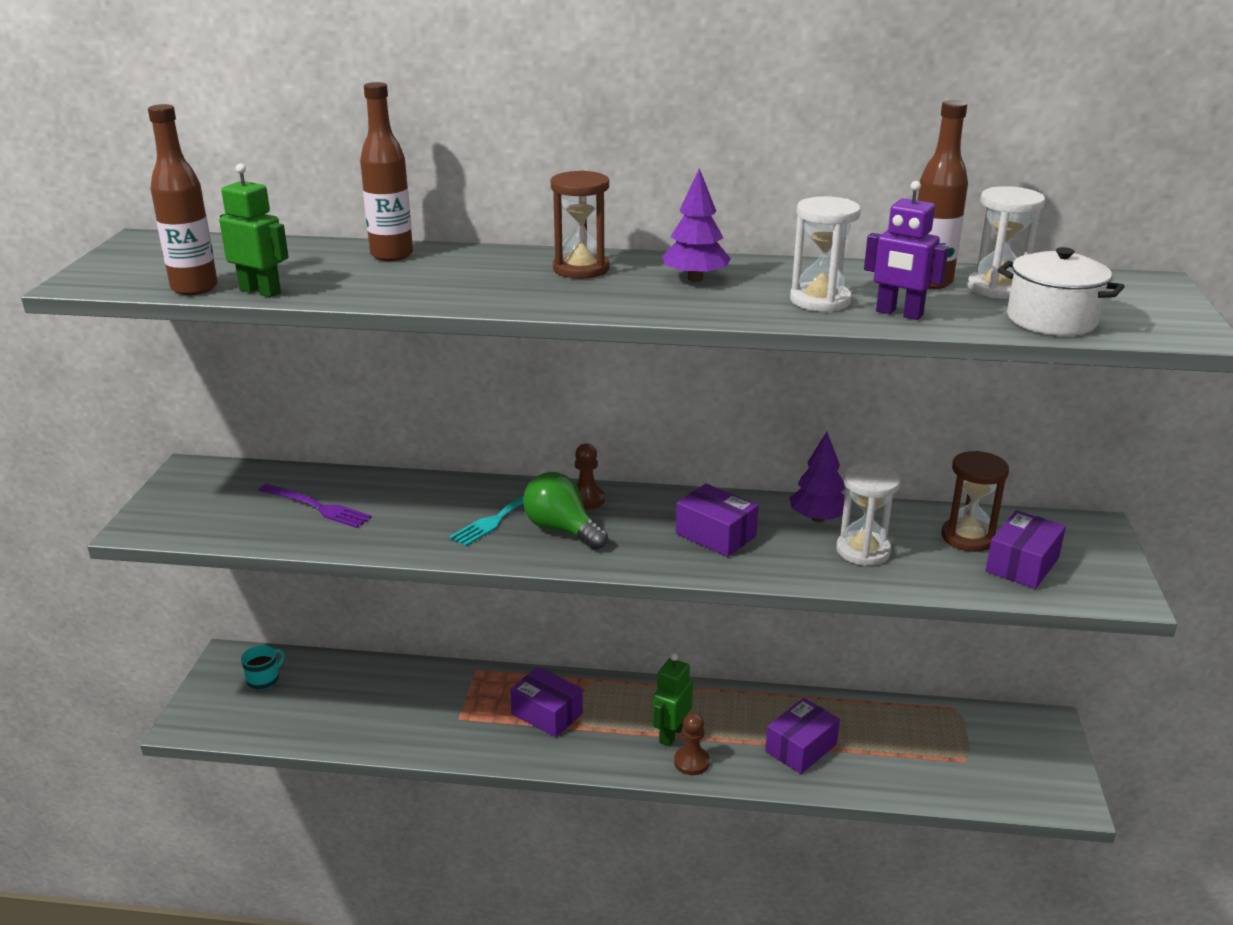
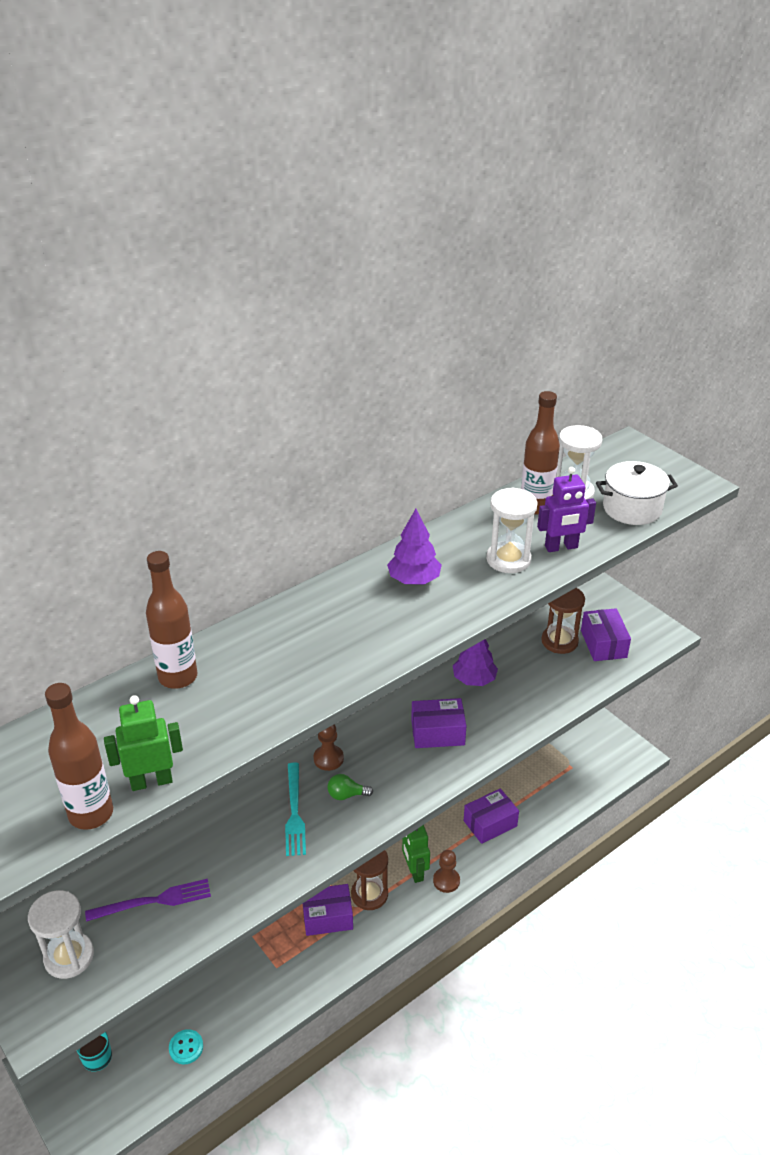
camera: 45 degrees left, 10 degrees up
green light bulb [523,472,608,550] -> green light bulb [327,774,373,800], size x0.55
brown hourglass [551,170,610,279] -> brown hourglass moved to [351,850,388,910]
purple box [765,698,840,774] -> purple box turned 60 degrees clockwise [464,788,519,844]
white hourglass [836,463,901,566] -> white hourglass moved to [28,890,94,979]
none -> turquoise button [169,1029,203,1064]

